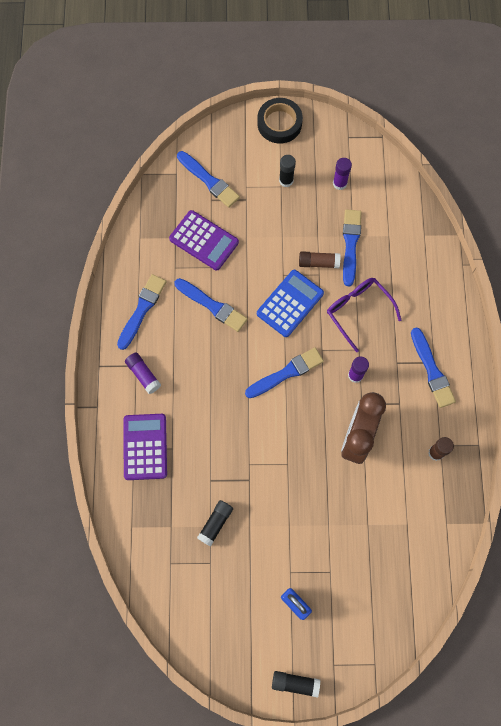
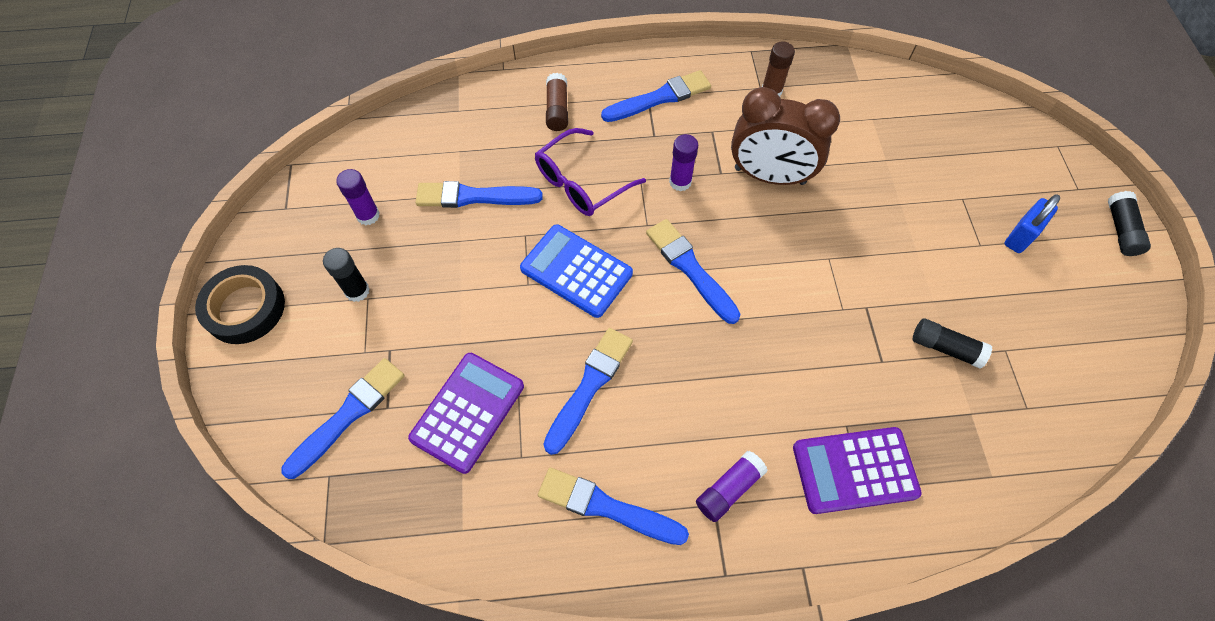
camera: 95 degrees left, 10 degrees down
brown glue stick [299,251,340,268] -> brown glue stick moved to [546,73,568,131]

